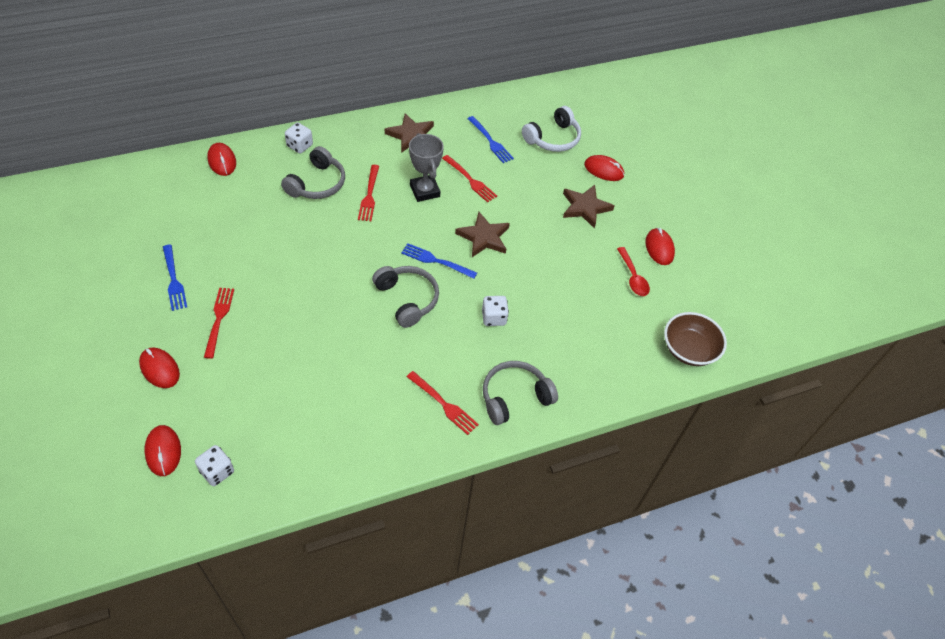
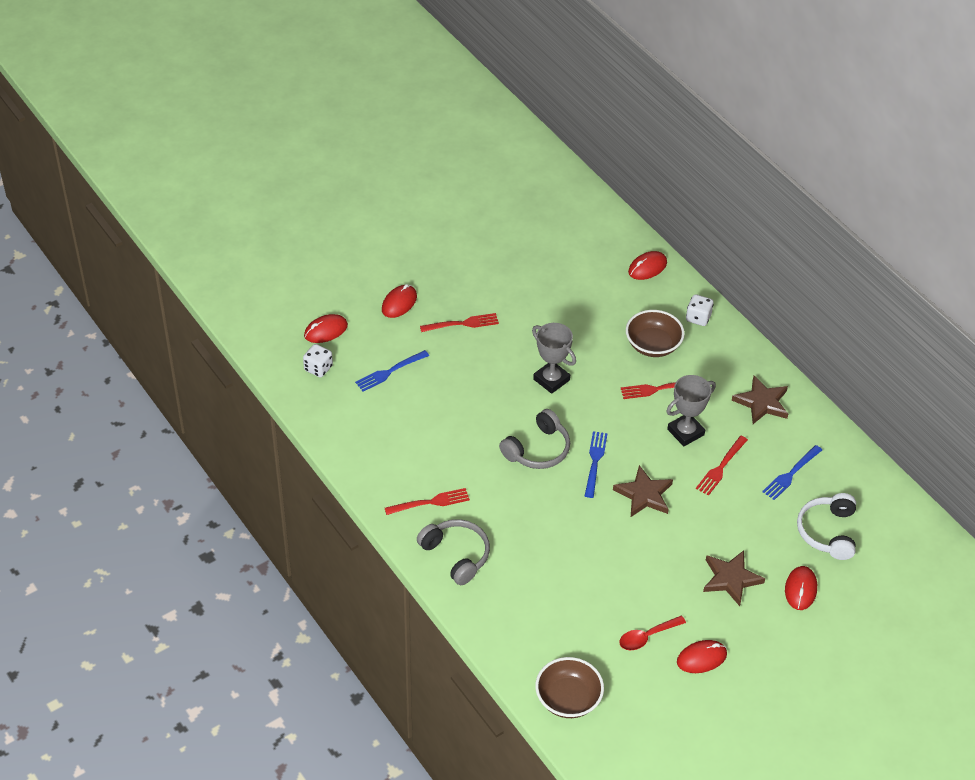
camera: 80 degrees right, 5 degrees down
blue fork [163,245,187,311] -> blue fork moved to [355,350,429,391]
grey headphones [281,146,345,199] -> brown bowl [626,310,685,357]
red fork [407,371,479,435] -> red fork turned 135 degrees counterclockwise [385,488,470,515]
white dice [482,296,509,326] -> none
white headphones [522,106,581,152] -> white headphones turned 60 degrees clockwise [797,493,856,560]
none -> grey trophy [532,323,576,394]

